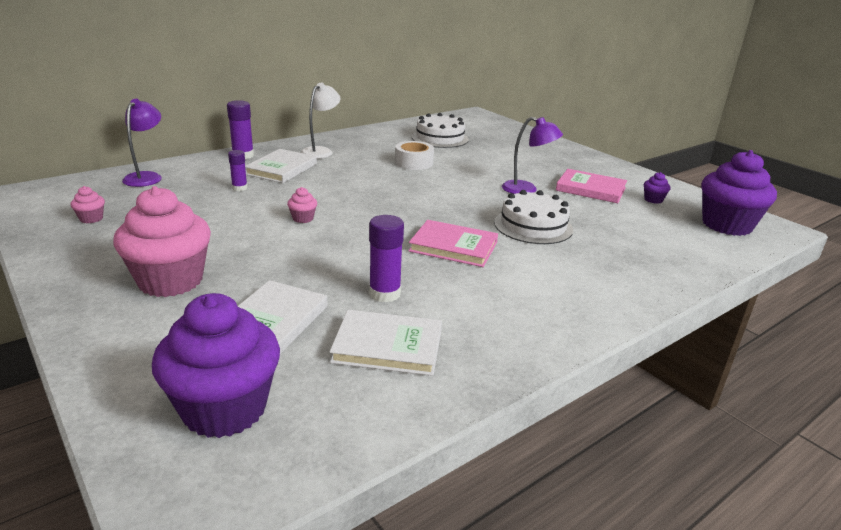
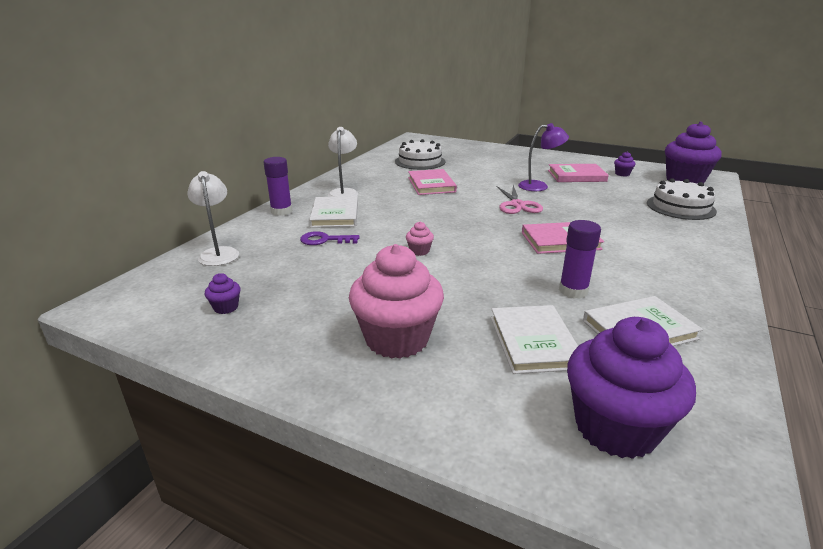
camera: 25 degrees left, 0 degrees up
pink cupcake [71,186,105,223] -> purple cupcake [205,273,241,314]
purple lamp [122,99,162,187] -> white lamp [187,171,239,266]
purple glue stick [228,150,248,191] -> purple key [300,231,360,245]
white tape [395,141,434,170] -> pink book [408,169,457,195]
white cake [494,190,573,244] -> white cake moved to [647,178,717,220]
none -> pink scissors [496,185,543,214]

